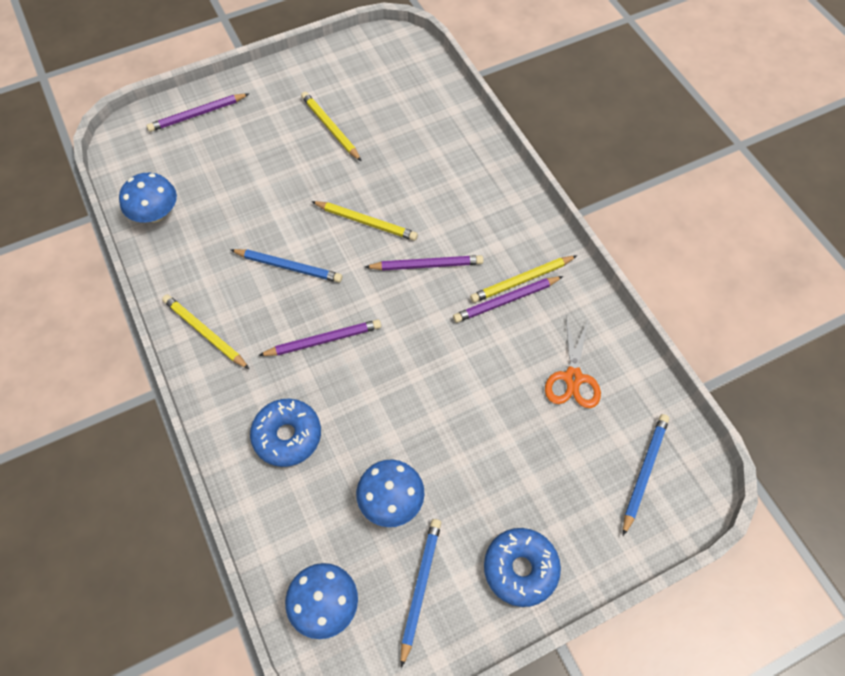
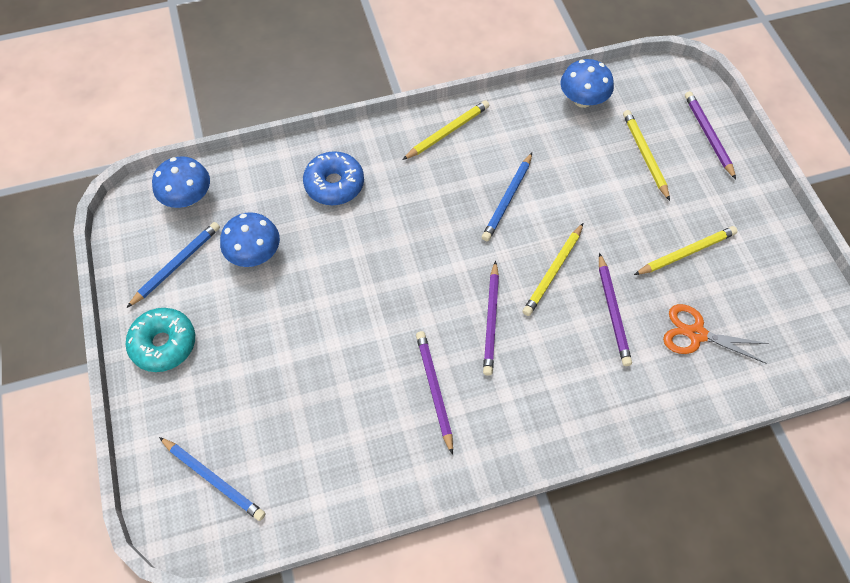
camera: 100 degrees right, 0 degrees up
purple pencil [258,319,381,356] -> purple pencil moved to [599,253,632,366]
blue pencil [401,519,441,668] -> blue pencil turned 75 degrees counterclockwise [127,222,220,308]
yellow pencil [470,256,577,303] -> yellow pencil moved to [623,110,670,201]
blue donut [484,528,561,607] -> turquoise donut [126,308,195,372]
orange scissors [545,316,601,408] -> orange scissors moved to [663,304,769,363]

